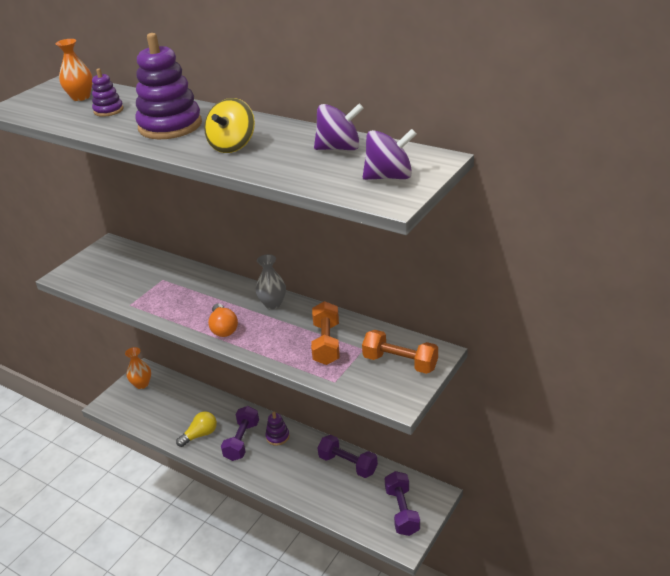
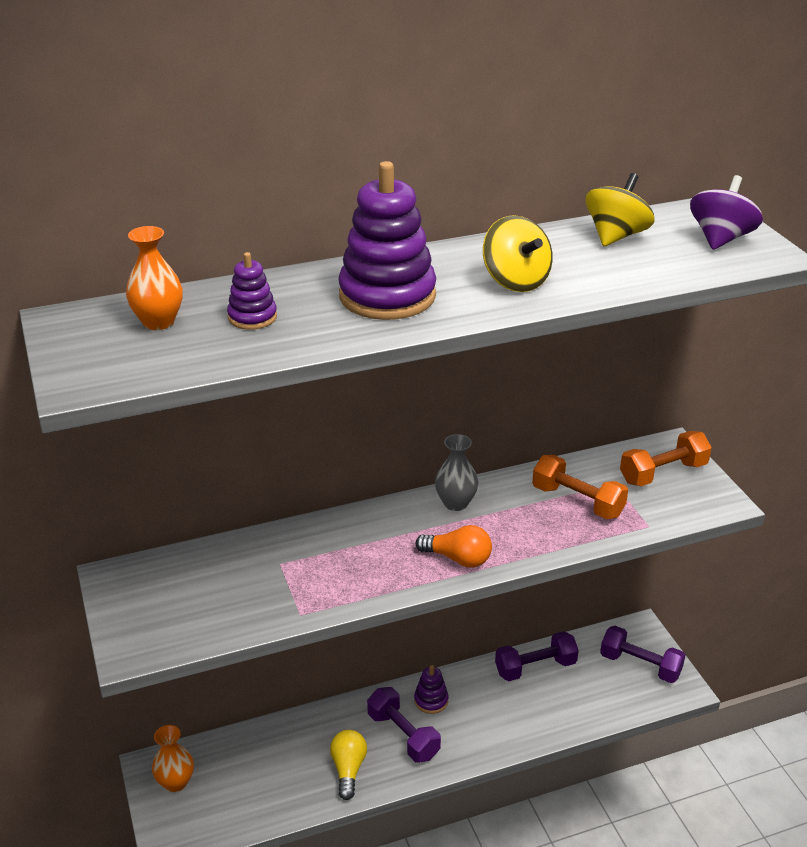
camera: 55 degrees left, 0 degrees up
purple spinning top [314,103,364,150] -> yellow spinning top [585,173,655,246]

